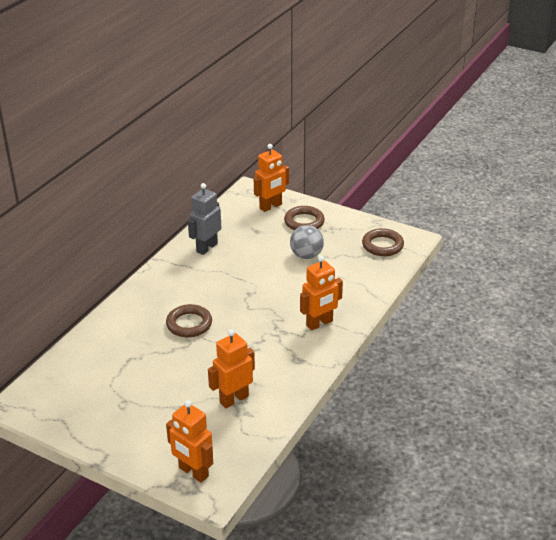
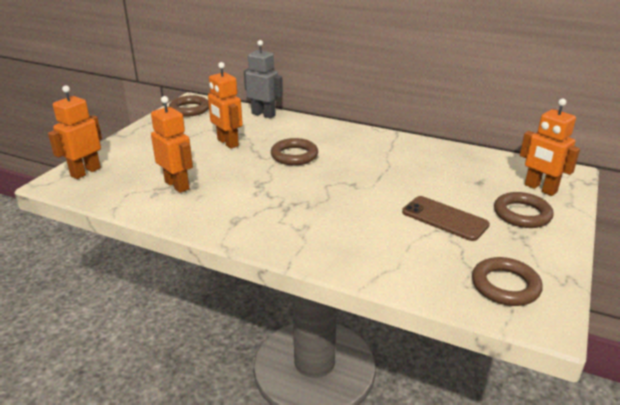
camera: 85 degrees right, 5 degrees down
grey robot [188,183,221,255] -> grey robot moved to [244,40,283,119]
grey ball [290,225,324,259] -> brown phone [402,196,490,241]
orange robot [300,256,343,330] -> orange robot moved to [208,62,243,149]
none -> brown ring [169,96,209,117]

